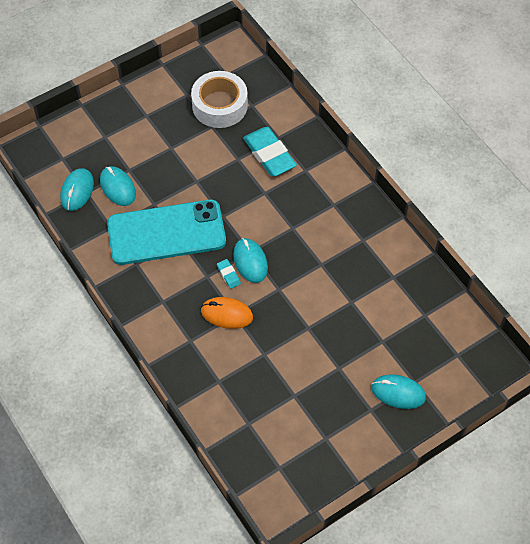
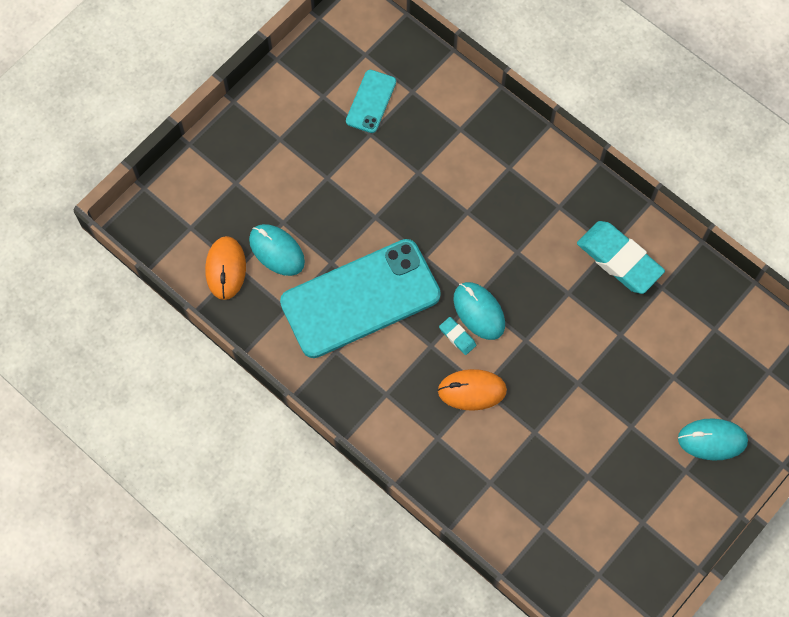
camera: 15 degrees left, 10 degrees up
turquoise mouse [60,168,94,211] -> orange mouse [205,236,246,300]
white tape [191,71,248,128] -> turquoise phone [346,70,396,133]
turquoise eraser [243,127,297,176] -> turquoise eraser moved to [577,221,665,294]

